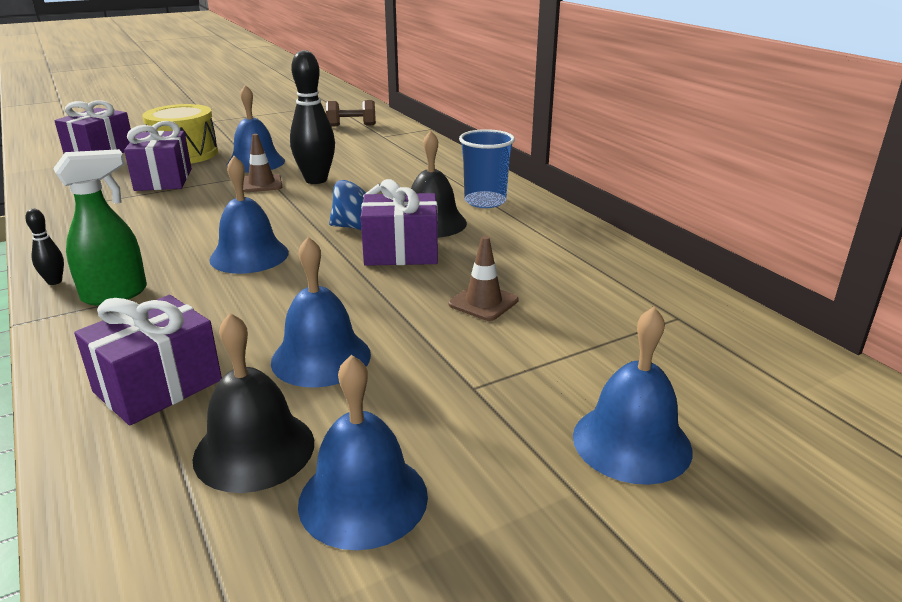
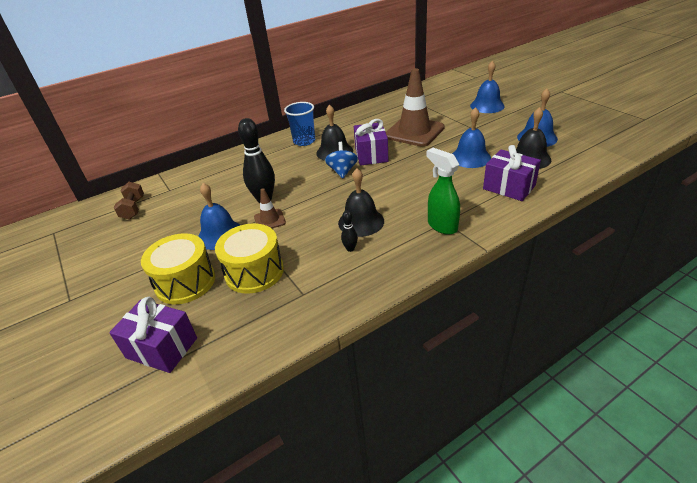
camera: 90 degrees left, 10 degrees up
black bowling pin [25,209,64,285] -> black bowling pin moved to [341,210,358,252]
purple gift [124,121,192,191] -> yellow drum [215,223,284,294]
blue bell [210,156,289,274] -> none
brown traffic cone [448,236,519,321] -> brown traffic cone [386,68,445,147], size x2.14
none -> black bell [338,169,384,237]

